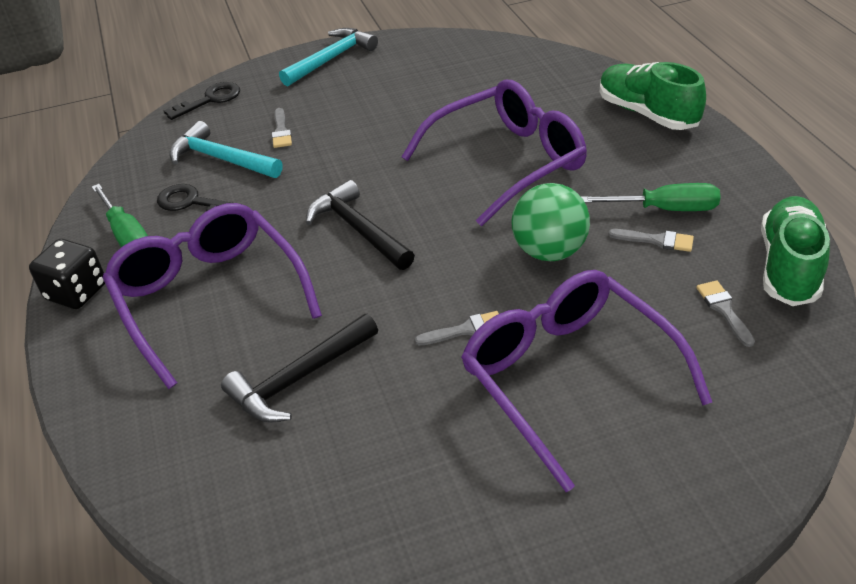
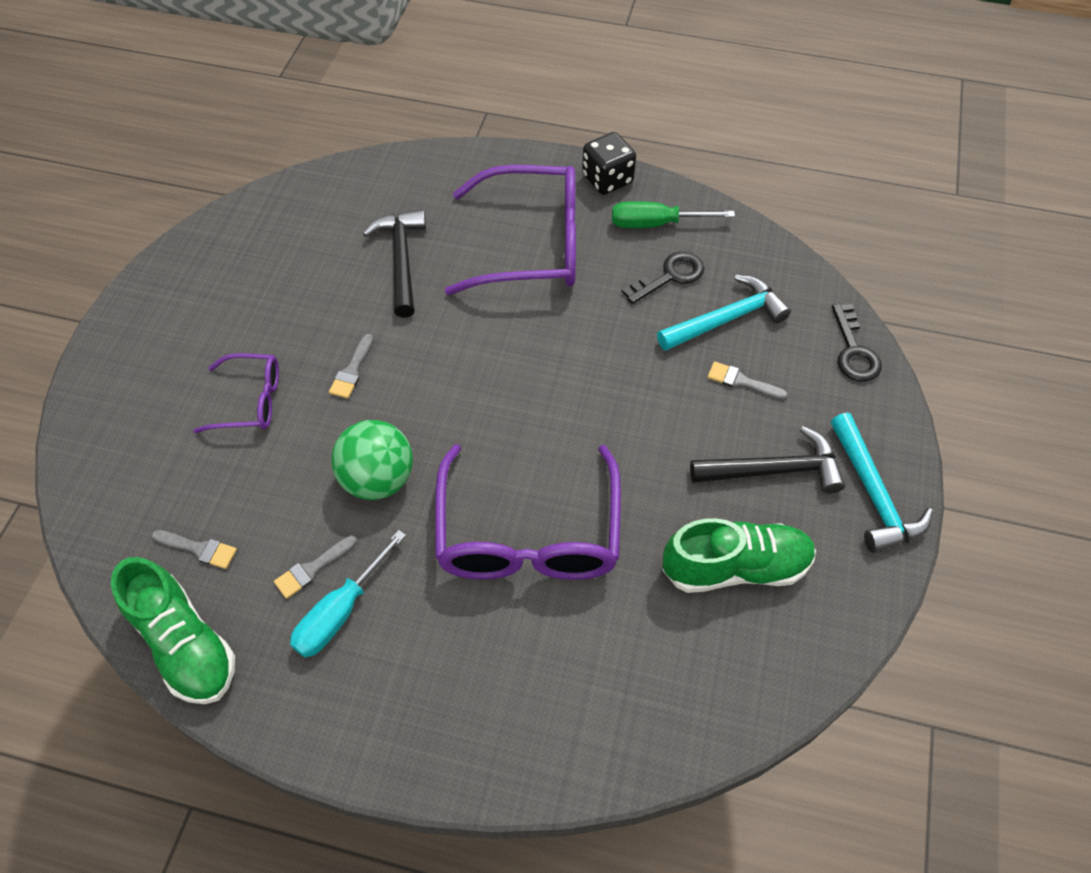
camera: 120 degrees right, 15 degrees up
black hammer [306,180,415,270] -> black hammer moved to [690,426,845,494]
purple glasses [461,270,712,492] -> purple glasses [193,353,279,433], size x0.53
green screwdriver [581,183,721,211] -> turquoise screwdriver [290,530,406,658]
green shoe [600,62,706,130] -> green shoe moved to [662,518,816,593]

